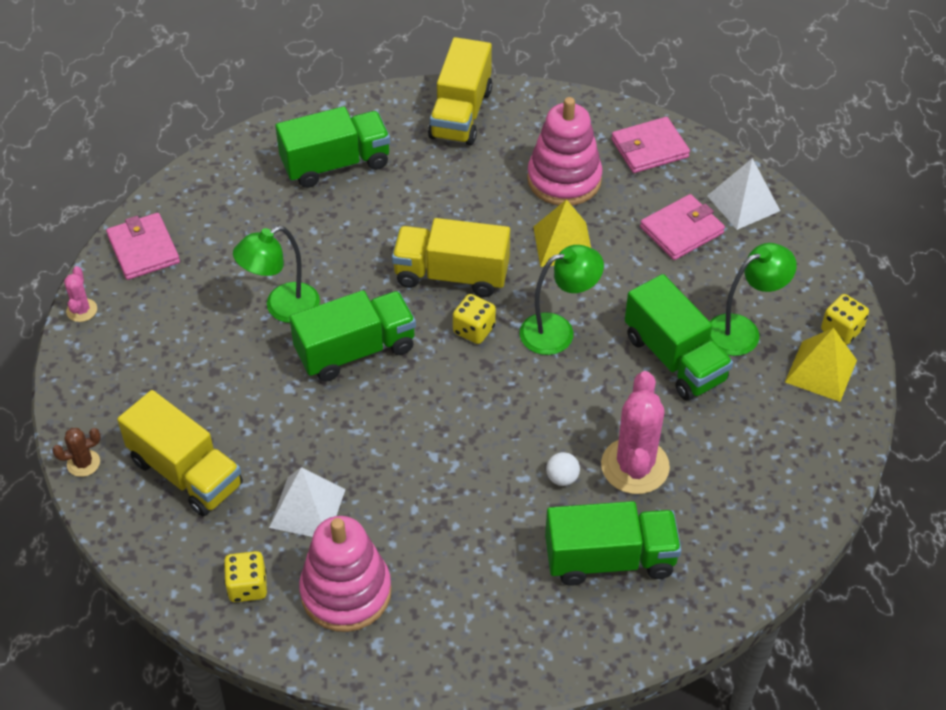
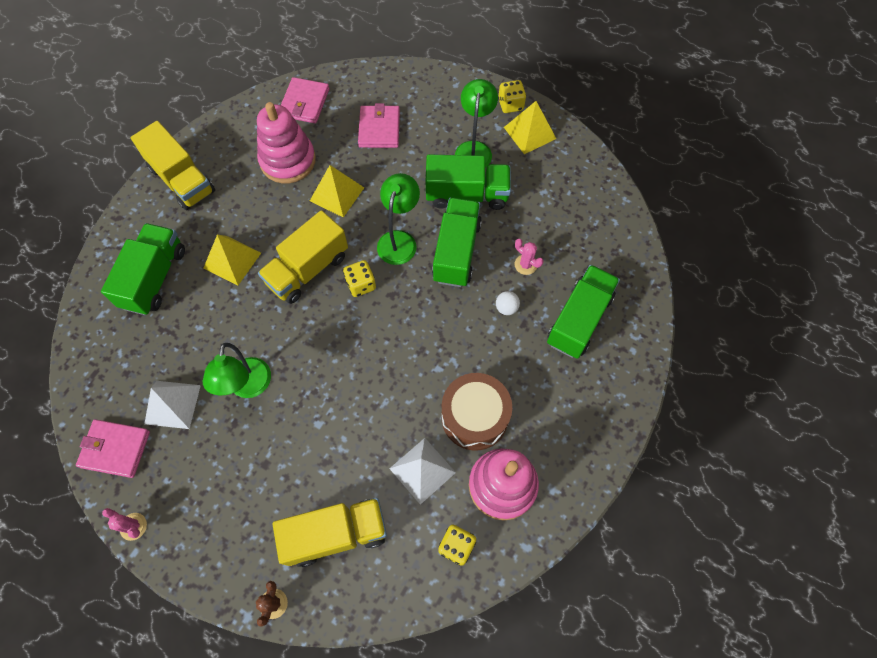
camera: 55 degrees left, 15 degrees up
green truck [289,290,416,382] -> green truck moved to [432,198,482,287]
pink cactus [601,371,670,494] -> pink cactus [515,239,543,275], size x0.48
white pyramid [707,158,780,230] -> white pyramid moved to [144,381,201,429]
none -> yellow pyramid [204,234,261,285]
none -> brown drum [441,373,512,451]

